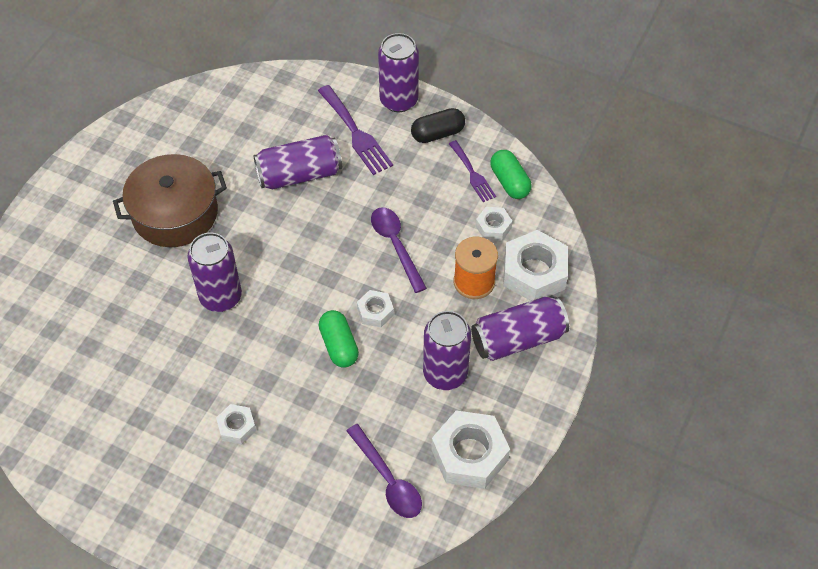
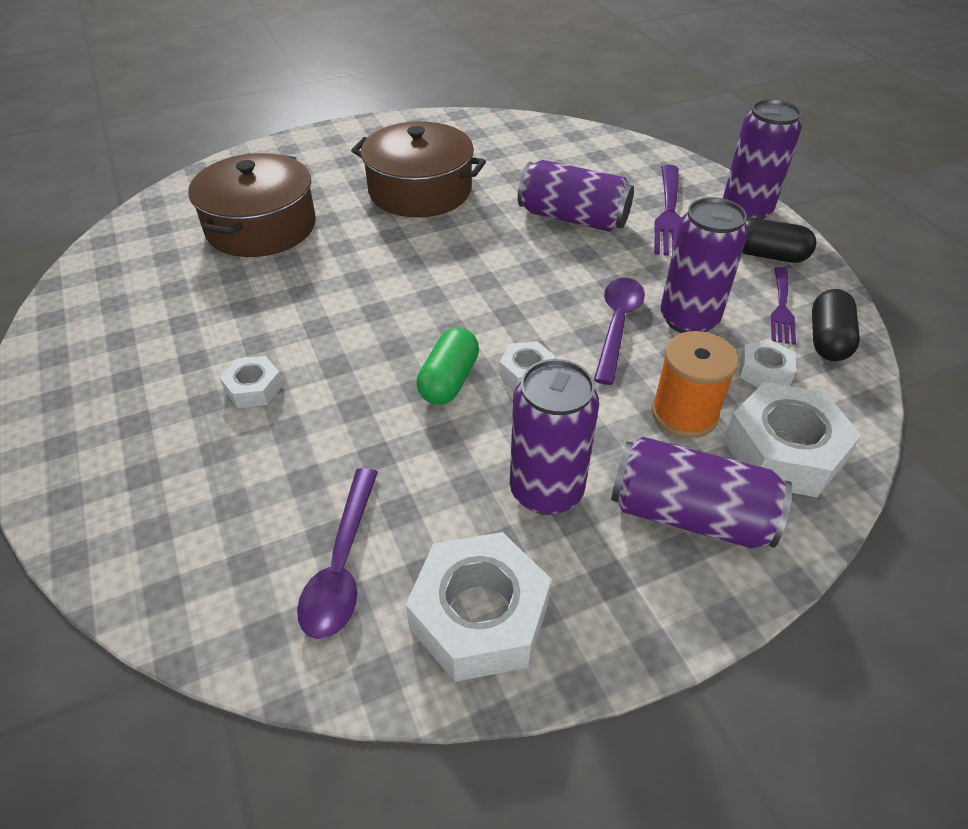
camera: 40 degrees right, 10 degrees down
purple can [188,233,242,312] -> purple can moved to [660,197,748,333]
green capsule [490,150,532,199] -> black capsule [812,289,860,361]
none -> brown pot [188,153,316,257]

